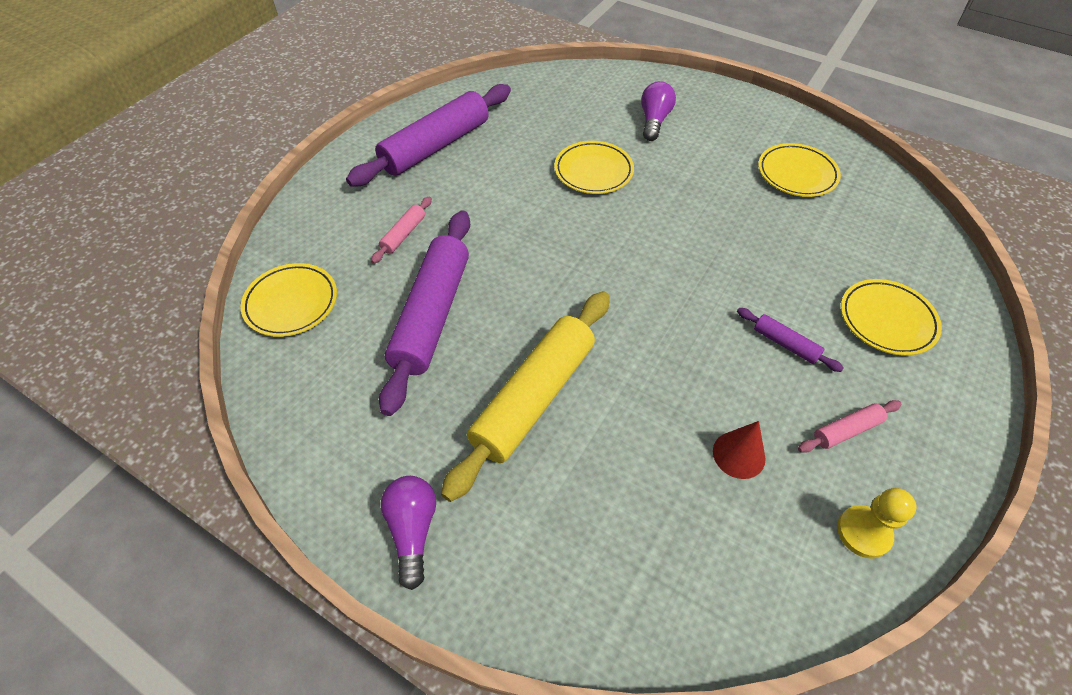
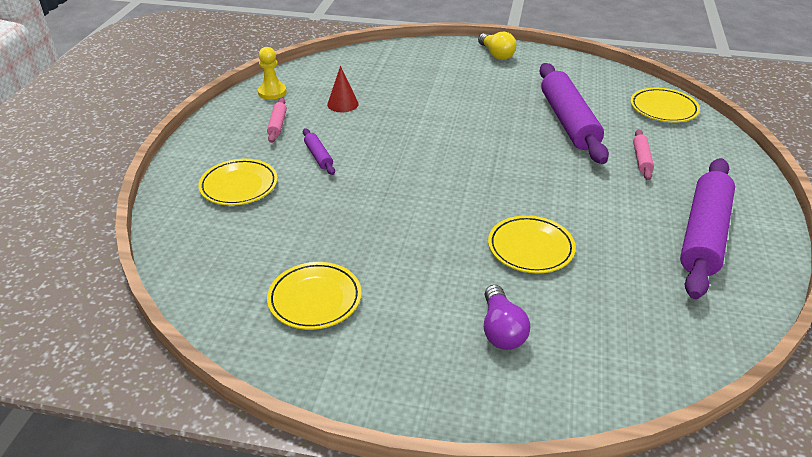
camera: 160 degrees right, 15 degrees down
purple light bulb [381,476,436,590] -> yellow light bulb [478,32,516,60]
yellow rolling pin [441,291,610,502] -> none
purple rolling pin [737,308,844,372] -> purple rolling pin turned 45 degrees clockwise [303,128,335,175]
pink rolling pin [798,400,901,453] -> pink rolling pin turned 45 degrees counterclockwise [267,98,287,143]

